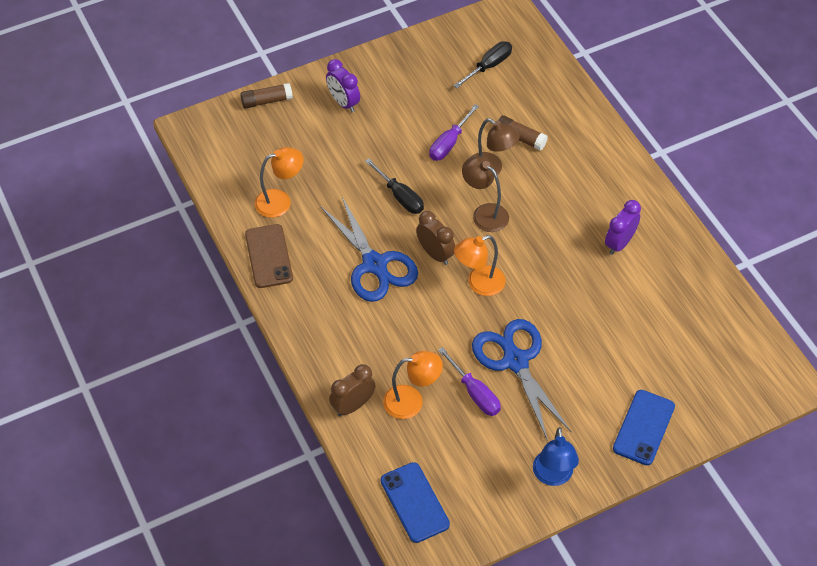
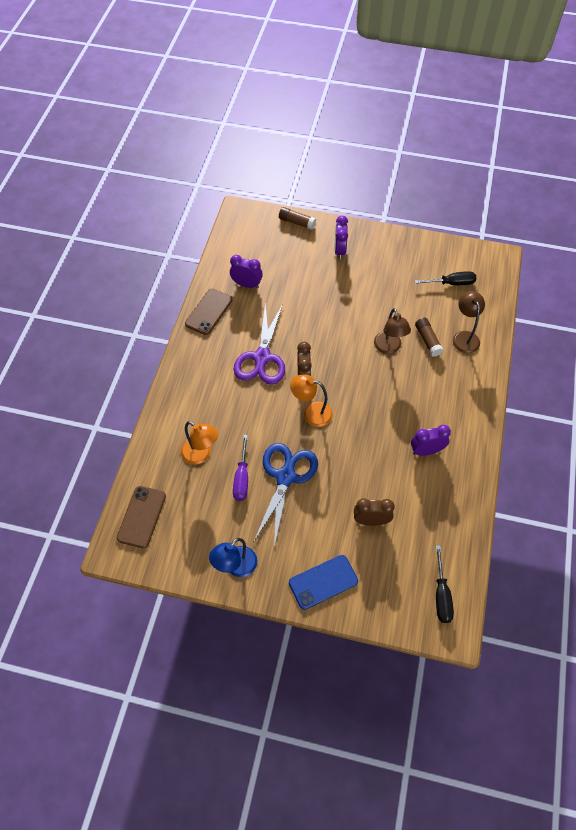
camera: 40 degrees right, 5 degrees up
orange lamp [255,147,303,218] -> purple clock [230,255,263,288]
blue scissors [320,195,418,302] -> purple scissors [234,304,285,384]
brown clock [329,364,376,417] -> brown clock moved to [354,498,395,526]
black screwdriver [365,158,424,214] -> black screwdriver moved to [436,545,454,623]
blue phone [381,462,450,543] -> brown phone [117,486,166,548]
purple screwdriver [429,104,479,161] -> none
brown lamp [462,156,509,232] -> brown lamp moved to [453,291,485,353]

